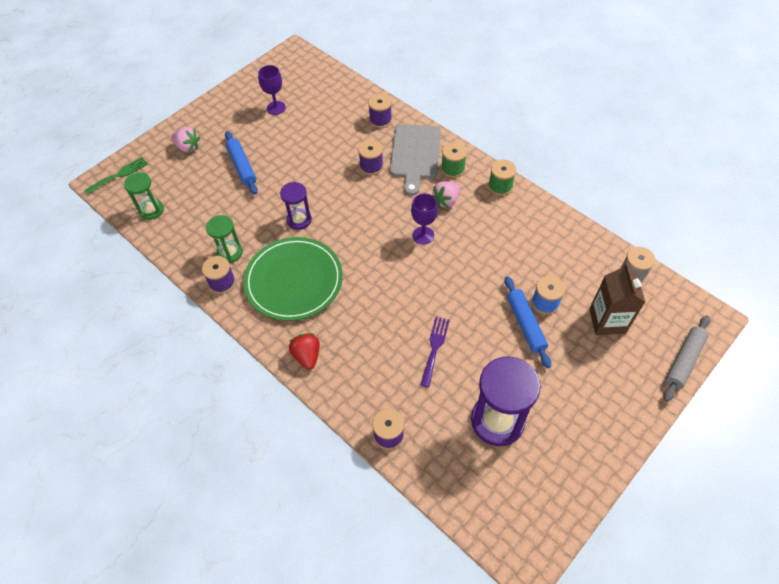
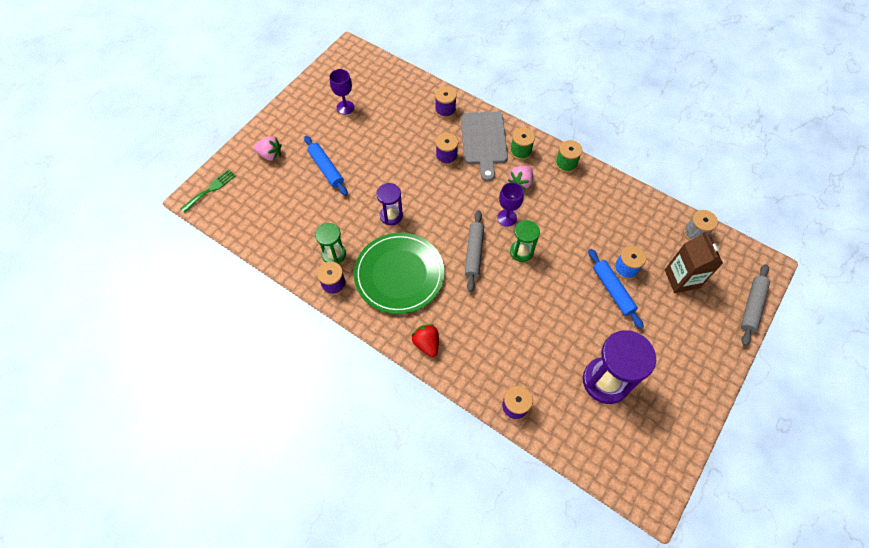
camera: 10 degrees left, 5 degrees up
green hourglass [124,172,164,220] -> green hourglass moved to [510,220,540,262]
purple fork [420,317,450,387] -> none
none -> grey rolling pin [465,210,484,292]

